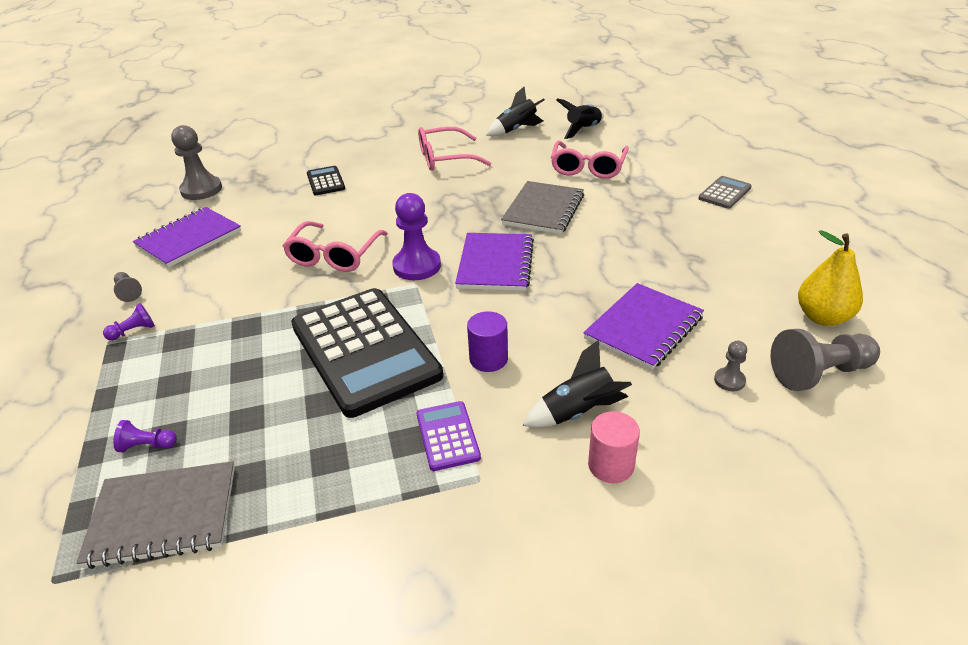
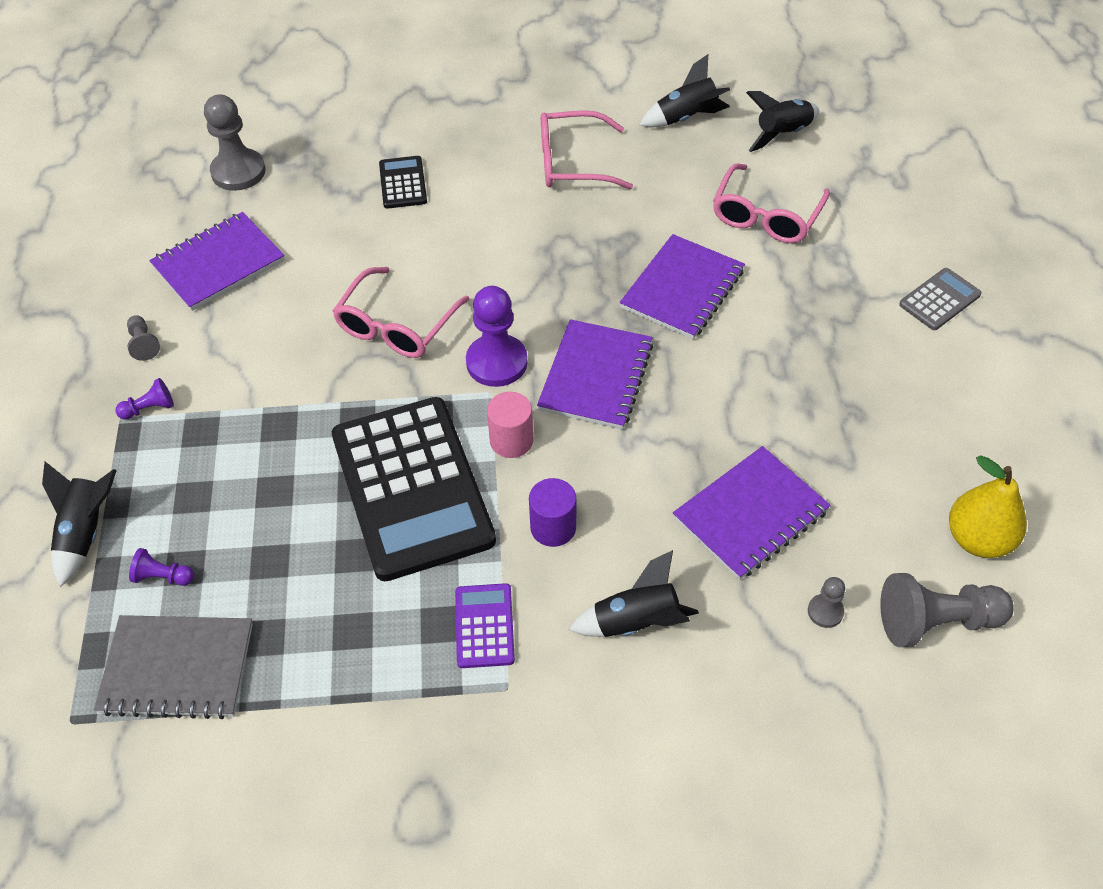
camera: 10 degrees right, 15 degrees up
grey notebook [501,181,584,234] -> purple notebook [620,234,745,339]
pink cylinder [588,411,640,483] -> pink cylinder moved to [487,392,533,458]
none -> black rocket [42,462,117,587]

